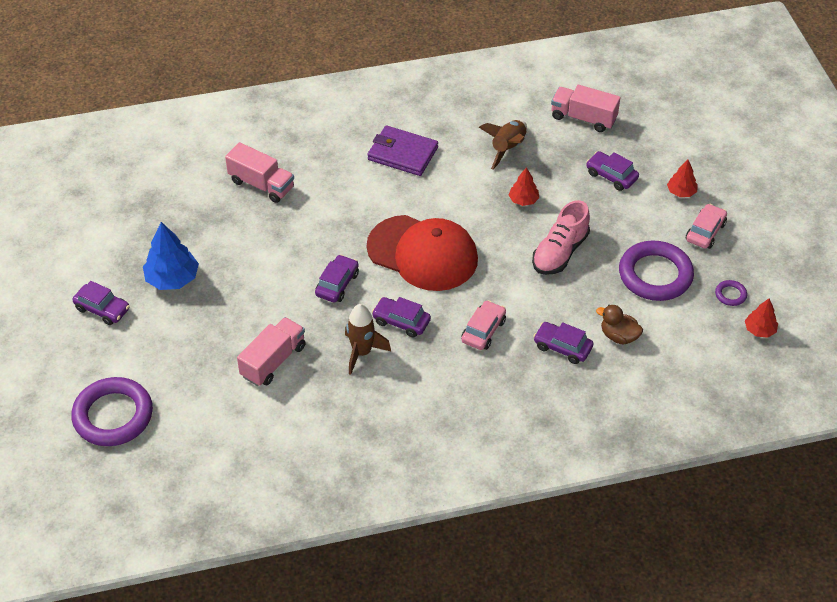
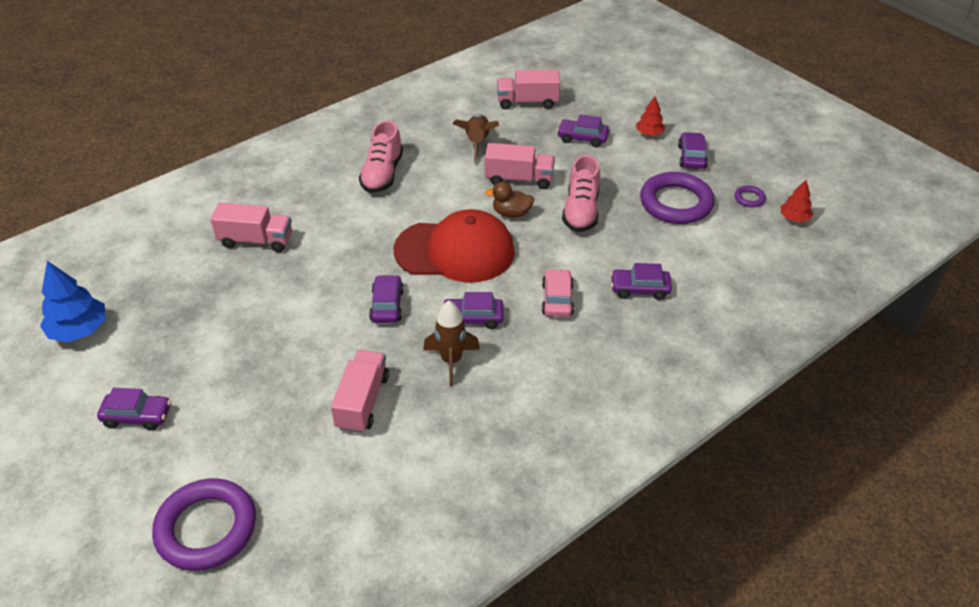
camera: 25 degrees left, 5 degrees down
blue tree [143,222,199,290] -> blue tree moved to [40,261,106,342]
purple wallet [367,125,438,176] -> pink shoe [359,121,403,193]
red tree [509,167,539,206] -> pink truck [485,143,555,189]
brown duck [596,305,643,344] -> brown duck moved to [485,182,534,218]
pink car [686,204,727,249] -> purple car [678,132,708,169]

